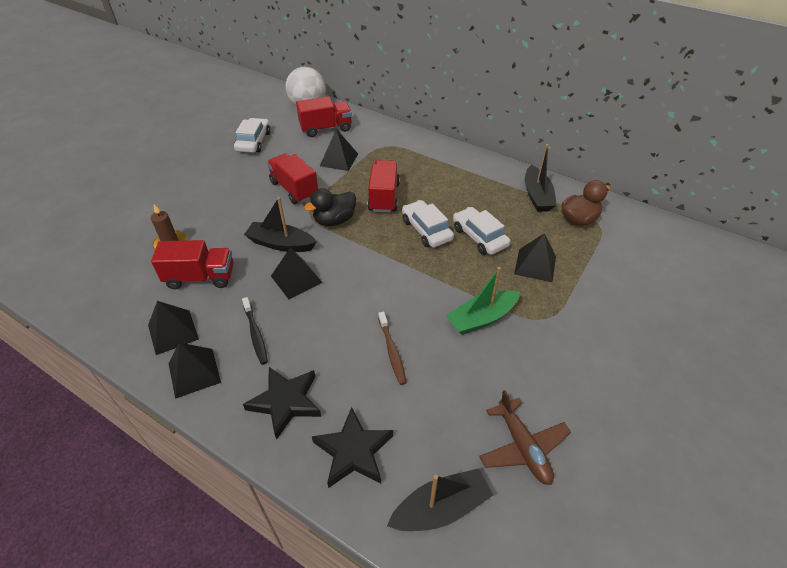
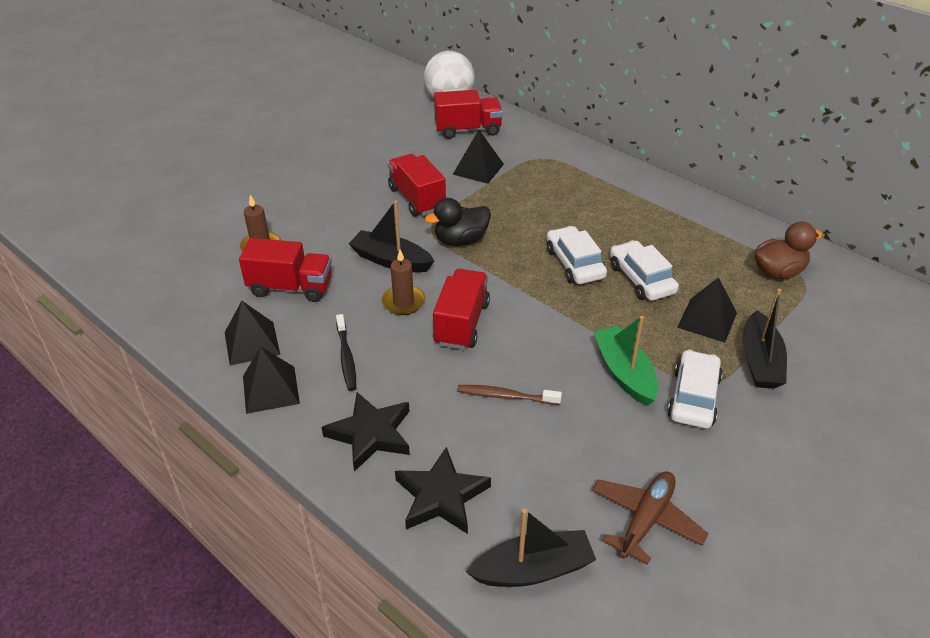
camera: 10 degrees right, 5 degrees down
white car [234,118,271,153] -> white car moved to [667,350,723,429]
black pyramid [271,247,323,299] -> brown candle [381,250,426,315]
red truck [368,160,400,213] -> red truck moved to [433,269,490,350]
brown toothbrush [378,312,407,385] -> brown toothbrush turned 105 degrees clockwise [457,385,562,405]
green boat [446,267,520,335] -> green boat turned 90 degrees clockwise [593,316,658,406]
brown plane [479,390,571,485] -> brown plane turned 135 degrees counterclockwise [592,471,709,565]
black boat [525,144,557,212] -> black boat moved to [742,289,787,389]

